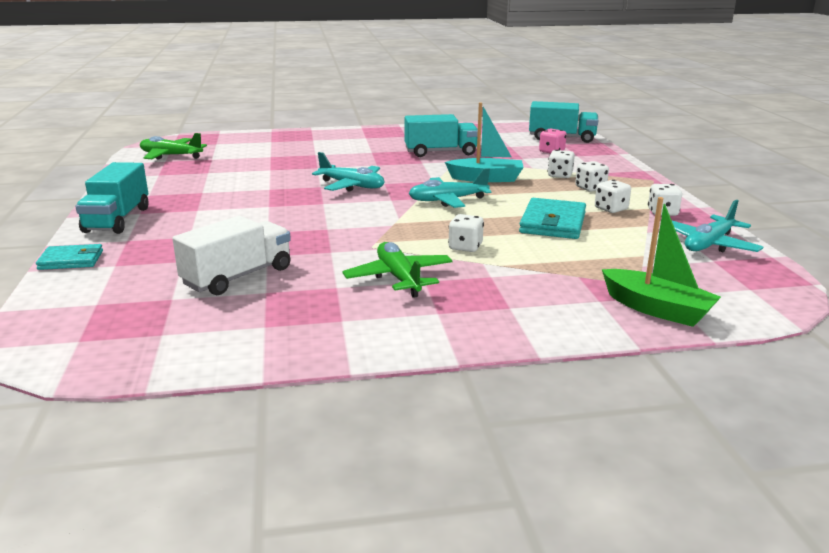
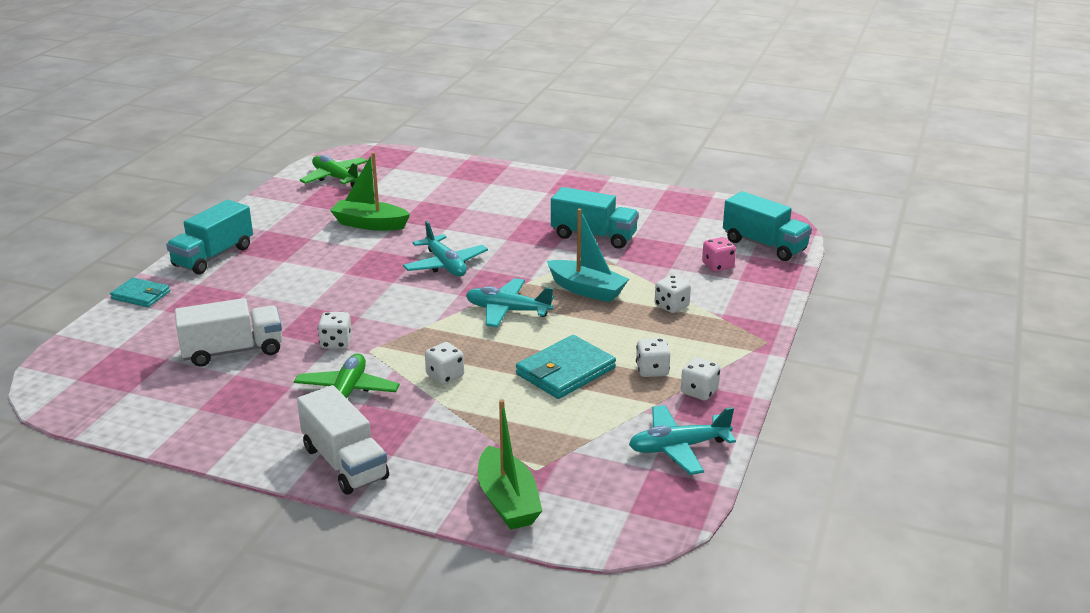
camera: 30 degrees right, 5 degrees up
white dice [575,161,609,192] -> white dice moved to [318,312,352,349]
none -> white truck [297,385,389,494]
none -> green boat [330,152,410,231]

